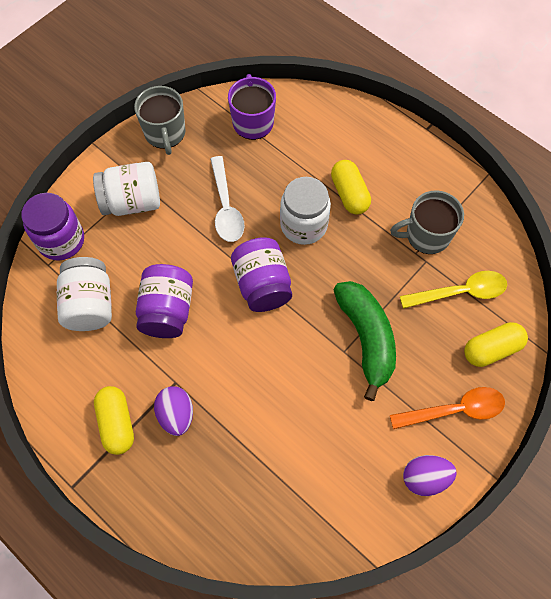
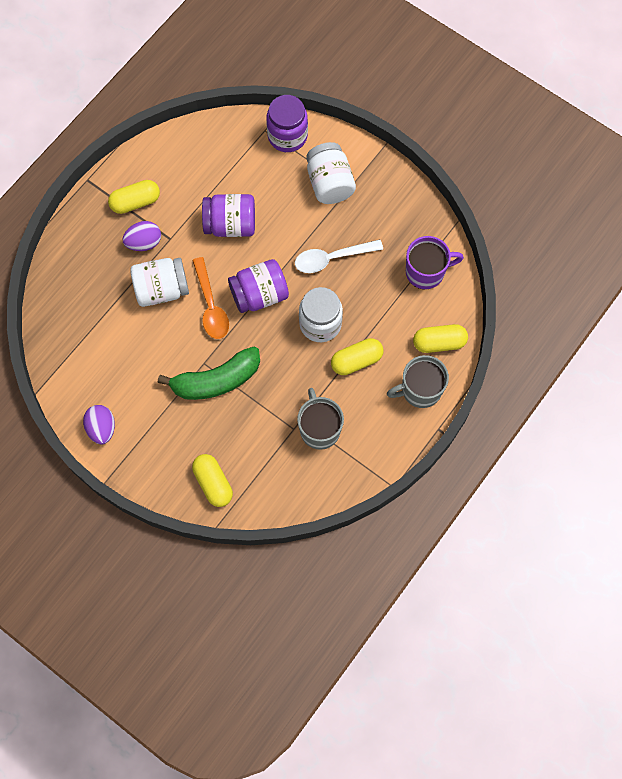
camera: 85 degrees right, 5 degrees up
white jar [57,257,112,331] -> white jar moved to [130,258,189,307]
grey mug [134,86,185,155] -> grey mug moved to [387,355,449,408]
orange spoon [390,387,505,429] -> orange spoon moved to [192,257,229,339]
yellow spoon [400,271,507,309] -> none
none -> yellow capsule [413,324,468,353]

